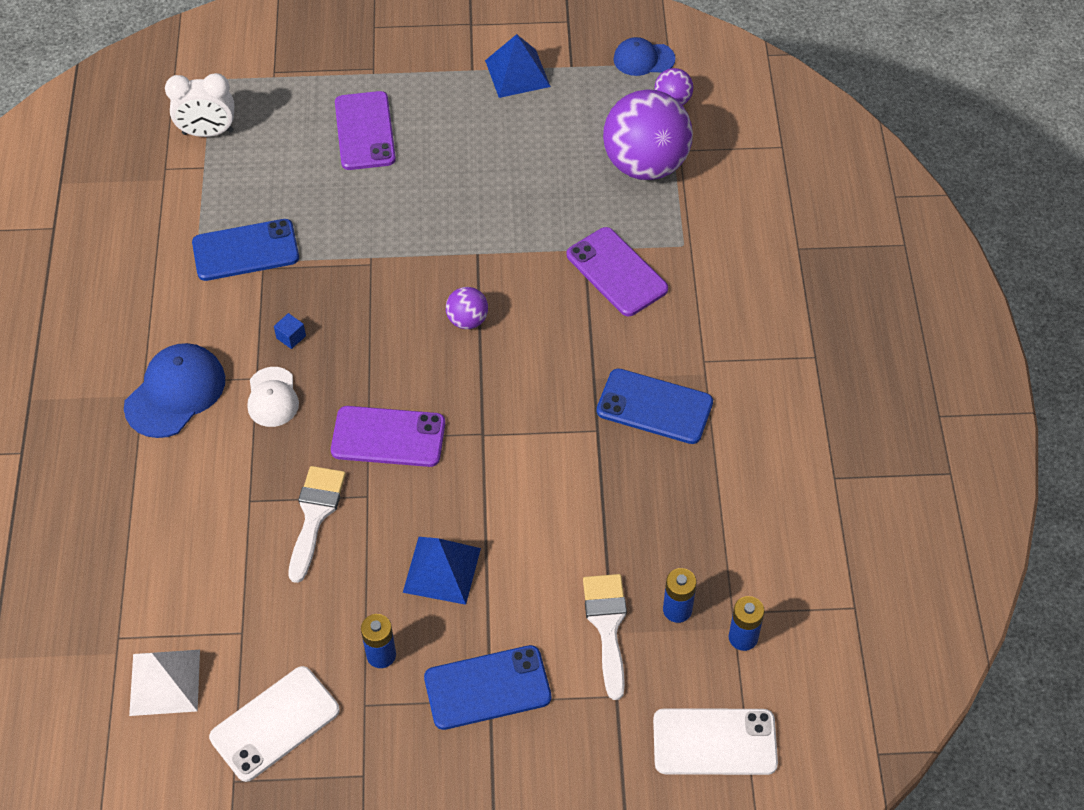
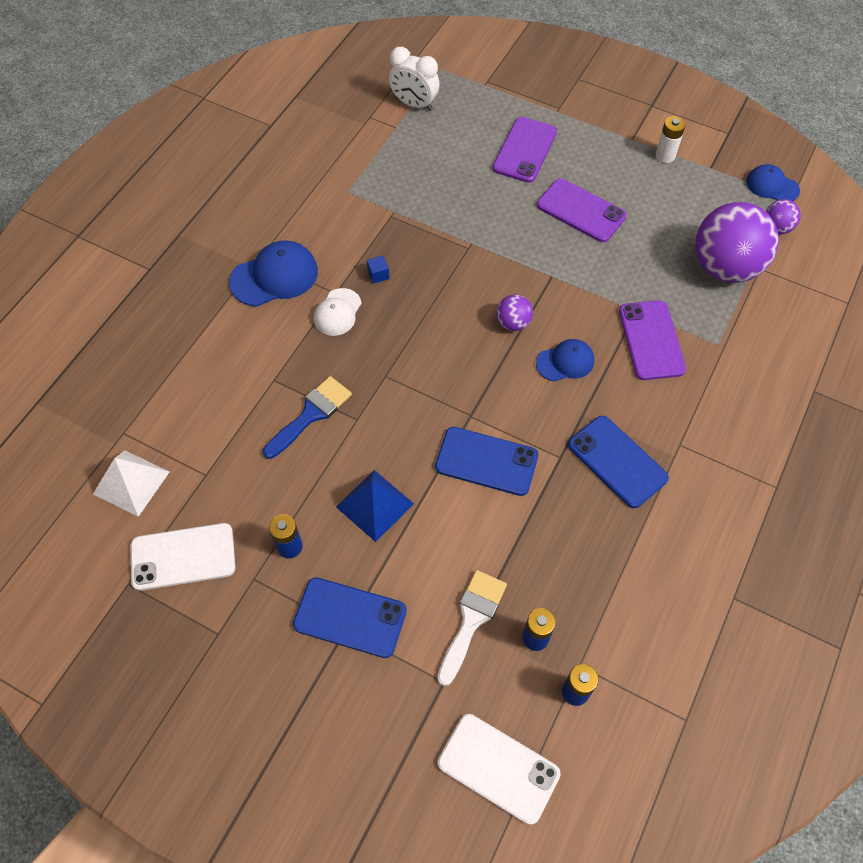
camera: 30 degrees right, 5 degrees up
blue phone [192,219,299,281] -> blue phone moved to [435,427,538,496]
white brush [289,466,346,583] -> blue brush [263,376,352,459]
purple phone [331,406,445,467] -> purple phone moved to [537,179,626,242]
blue pyramid [485,34,551,98] -> white battery [656,116,686,163]
none -> blue cap [536,339,594,381]

